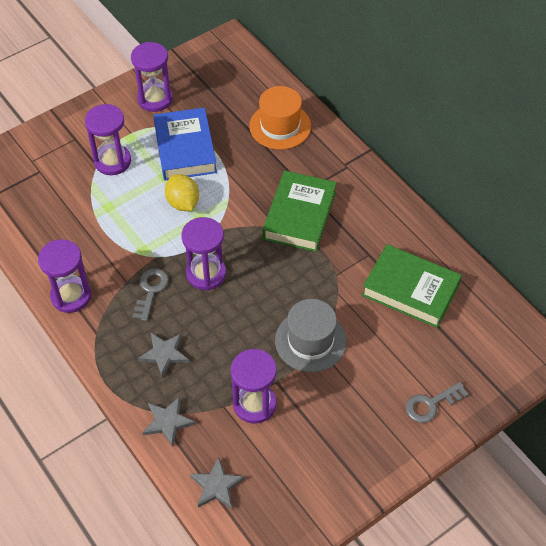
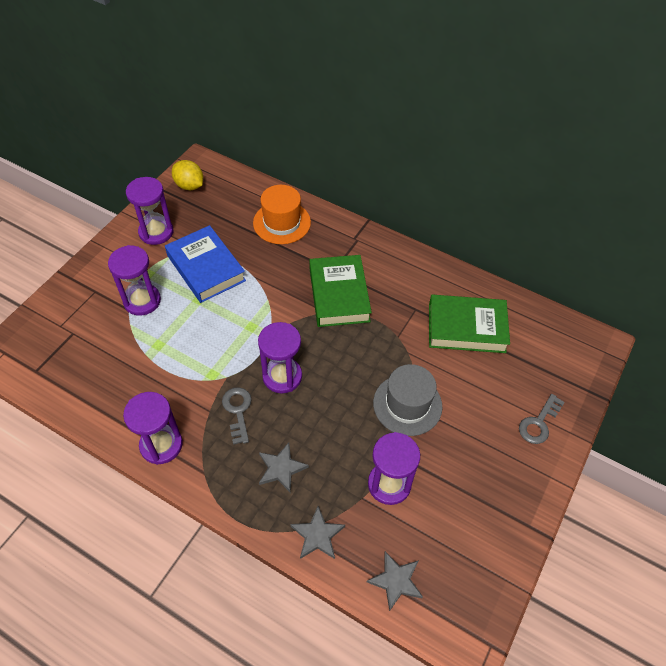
camera: 25 degrees left, 0 degrees up
yellow lemon [165,174,199,211] -> yellow lemon moved to [172,160,203,190]

